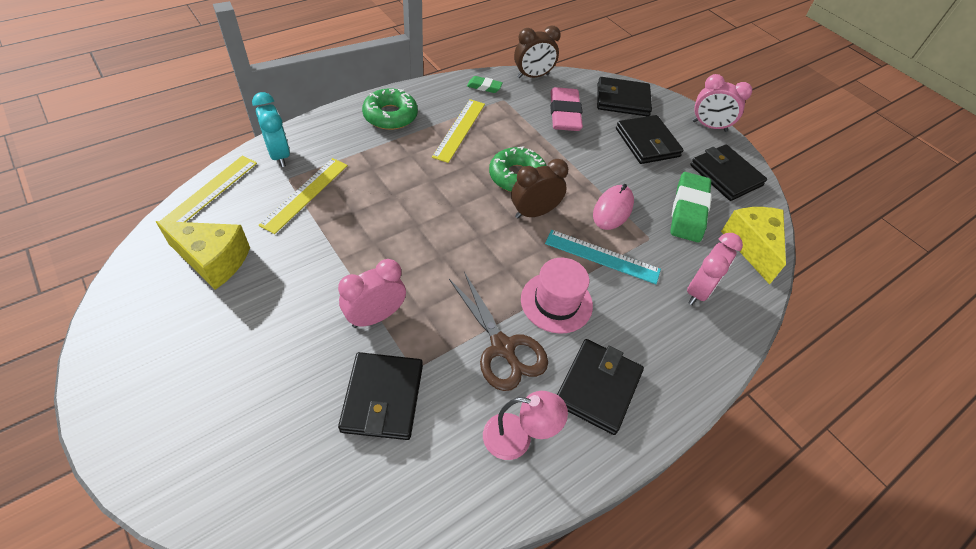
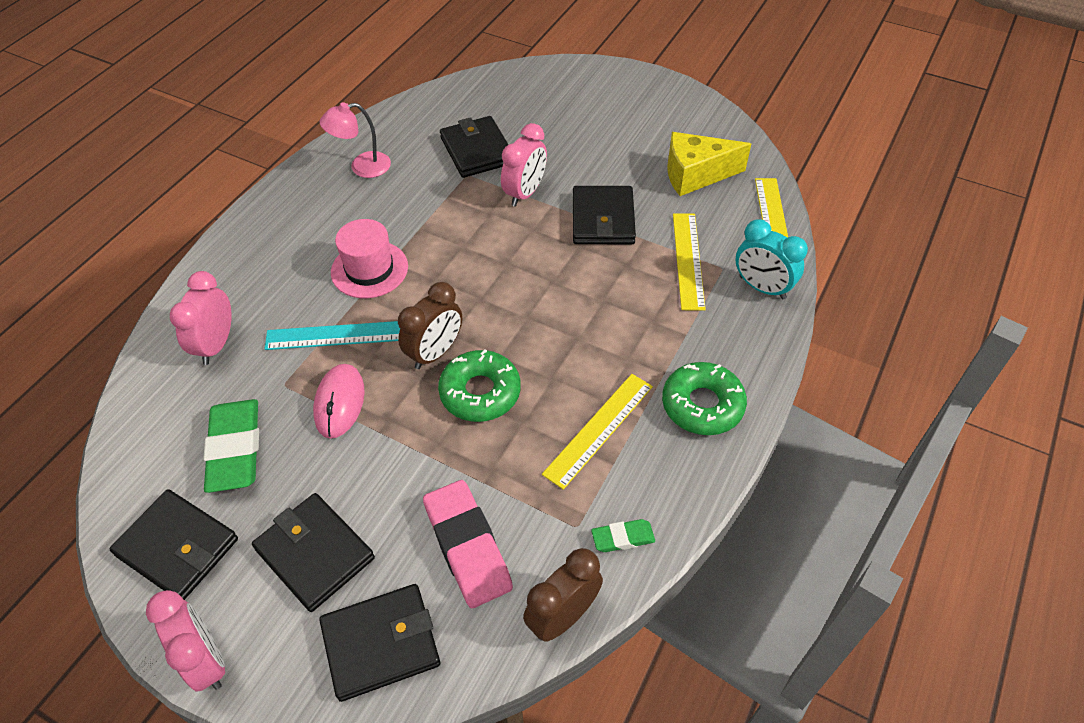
camera: 160 degrees right, 0 degrees up
yellow ruler [432,99,485,163] -> yellow ruler turned 45 degrees clockwise [542,374,653,490]
brown scissors [449,272,548,391] -> none
black wallet [557,339,644,435] -> black wallet moved to [573,186,636,244]
pink clock [692,74,752,132] -> pink clock turned 60 degrees clockwise [146,590,225,692]
yellow cheese [721,207,786,285] -> none

